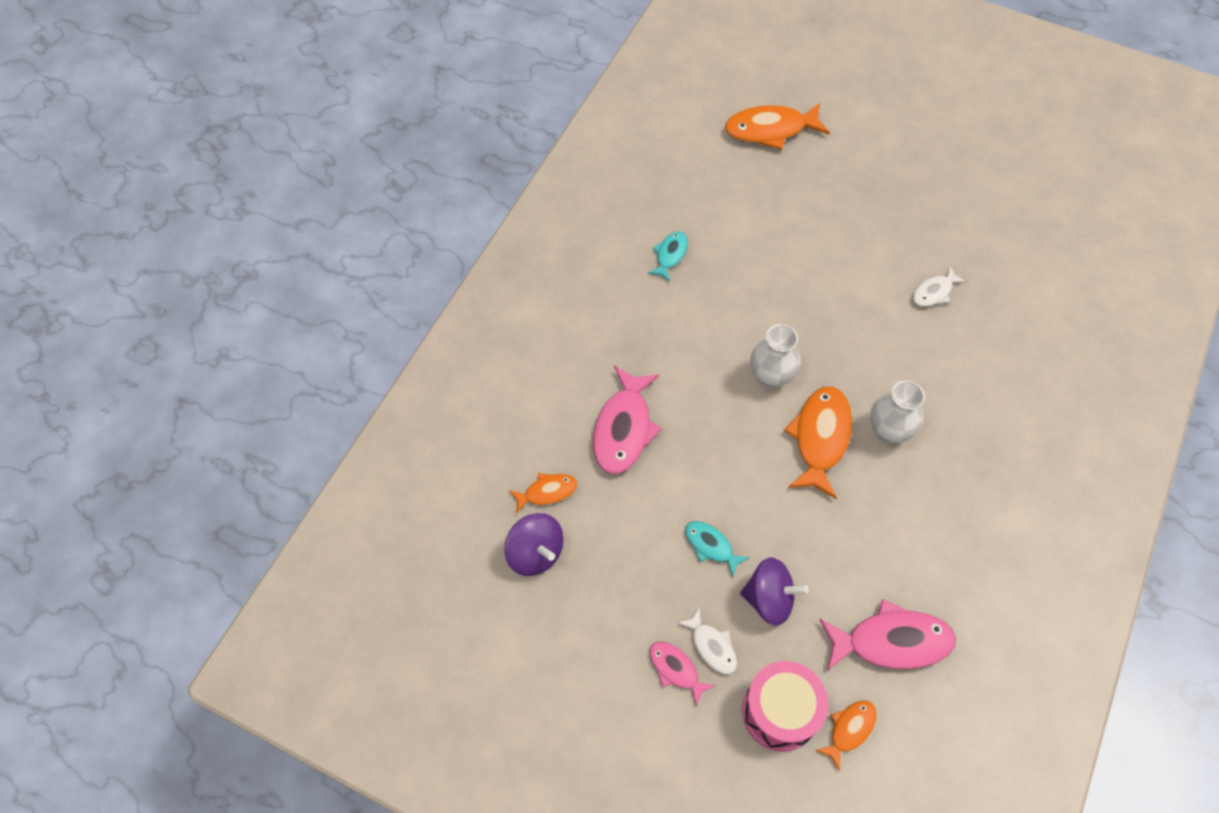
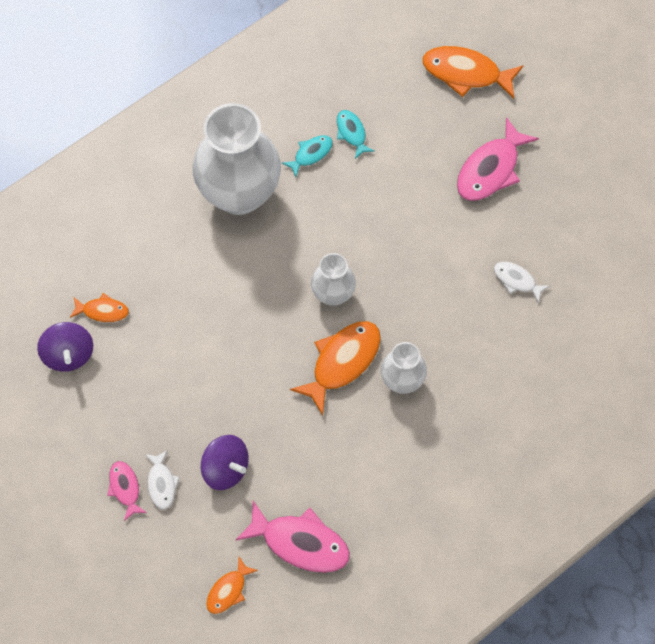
camera: 25 degrees right, 5 degrees up
pink fish [593,366,662,474] -> pink fish moved to [457,117,539,201]
turquoise fish [685,521,750,577] -> turquoise fish moved to [337,110,375,159]
pink drum [742,661,828,752] -> none
orange fish [815,700,877,771] -> orange fish turned 150 degrees clockwise [206,557,258,614]
white fish [912,266,967,307] -> white fish turned 45 degrees clockwise [494,262,550,303]
none -> white vase [193,103,281,215]

